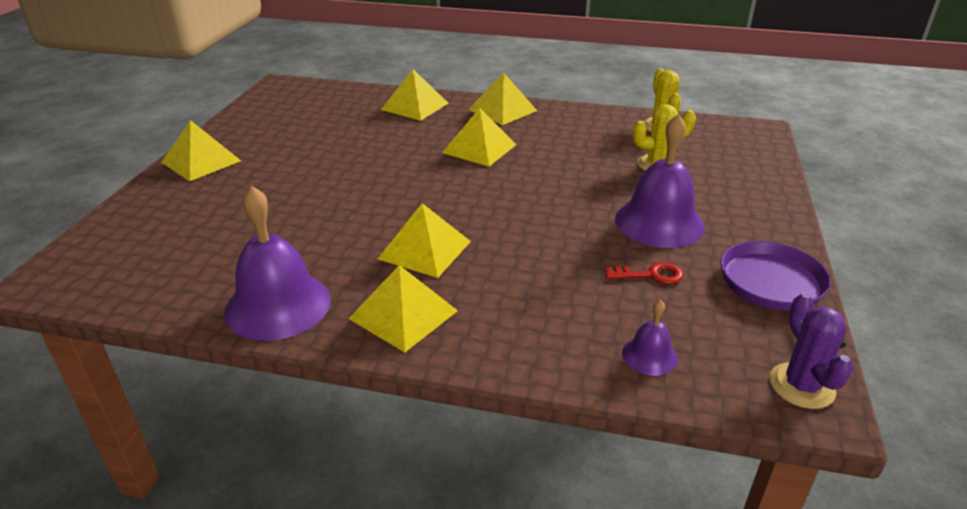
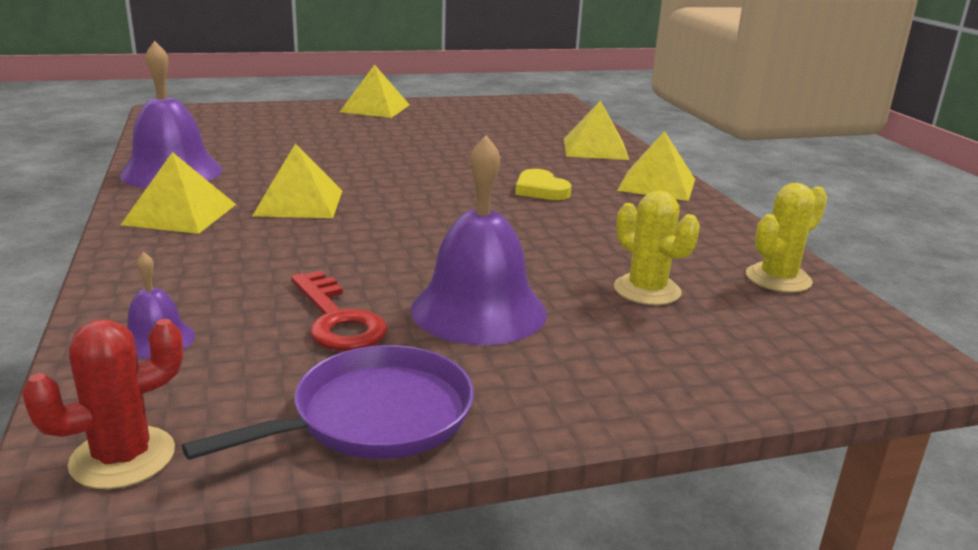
camera: 60 degrees right, 10 degrees down
yellow pyramid [442,108,517,167] -> yellow heart [515,169,571,200]
red key [605,262,683,284] -> red key [291,271,388,351], size x1.52
purple cactus [769,293,853,409] -> red cactus [22,319,183,489]

